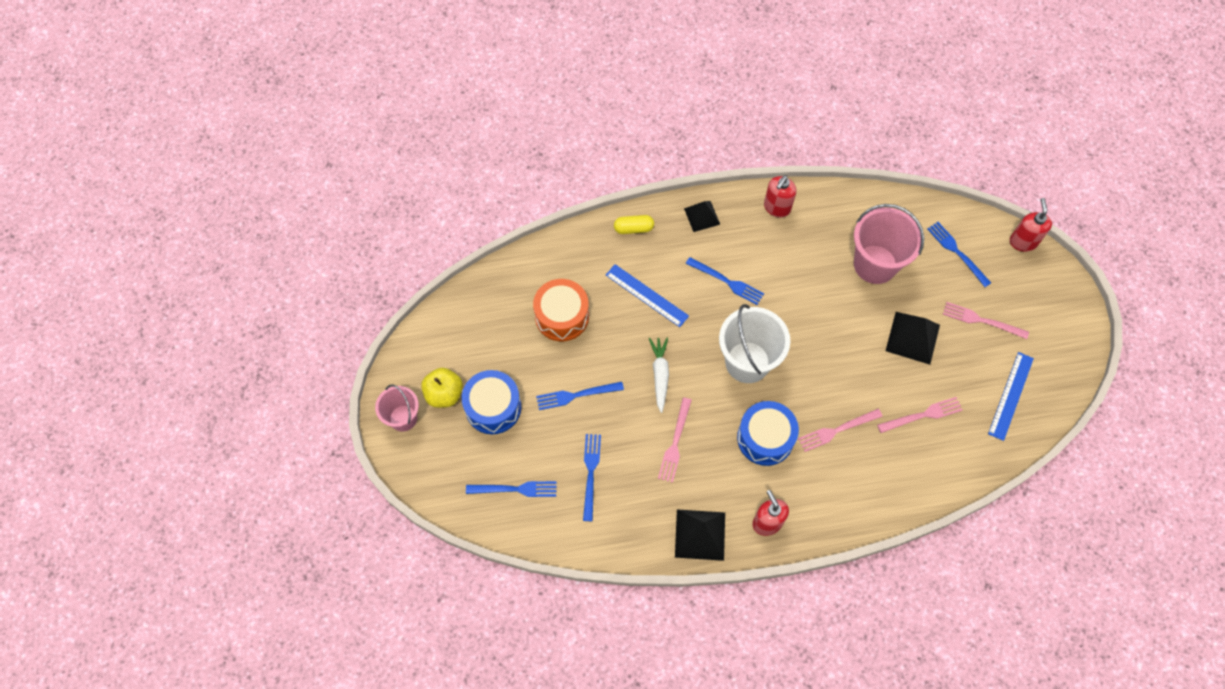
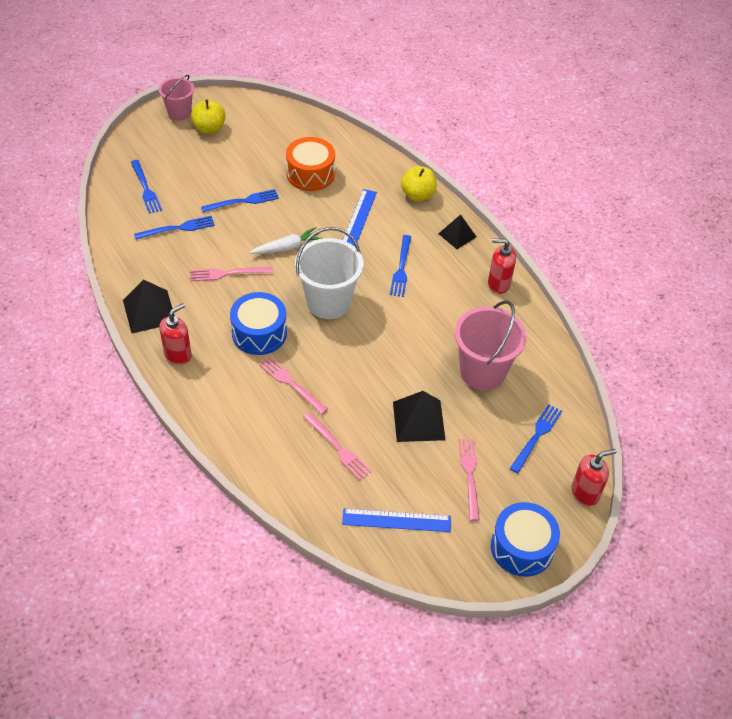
camera: 65 degrees right, 15 degrees down
blue drum [462,370,521,434] -> blue drum moved to [491,502,560,577]
blue fork [536,382,624,410] -> blue fork turned 105 degrees clockwise [201,189,279,212]
yellow capsule [614,215,654,234] -> yellow apple [401,166,437,201]

